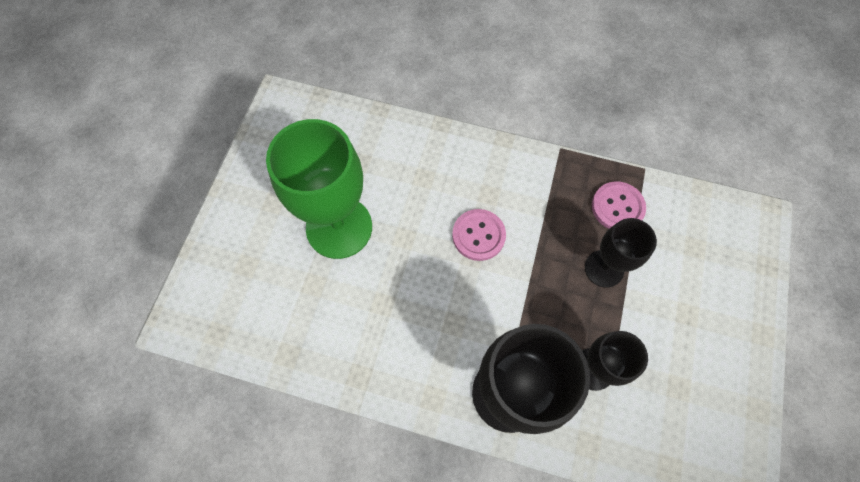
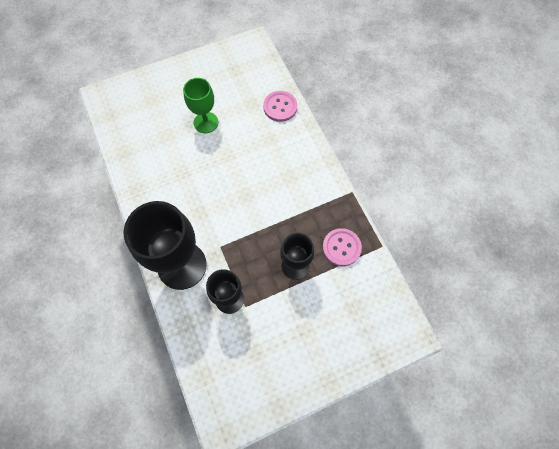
camera: 50 degrees right, 0 degrees up
green goblet [266,119,372,259] -> green goblet [183,78,218,133], size x0.57
pink button [452,209,506,261] -> pink button moved to [263,91,297,122]

